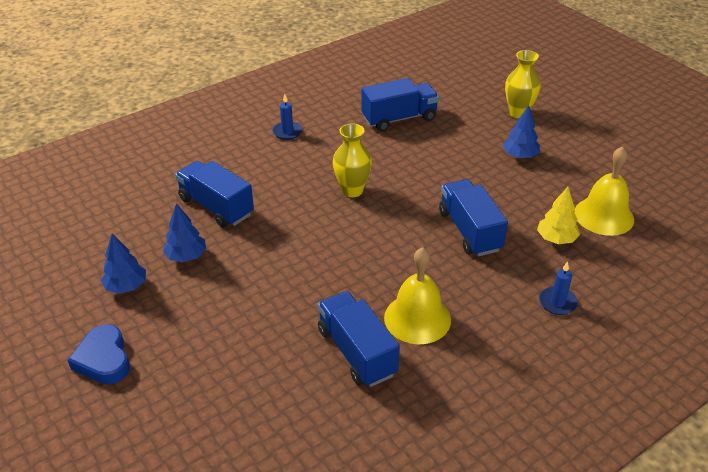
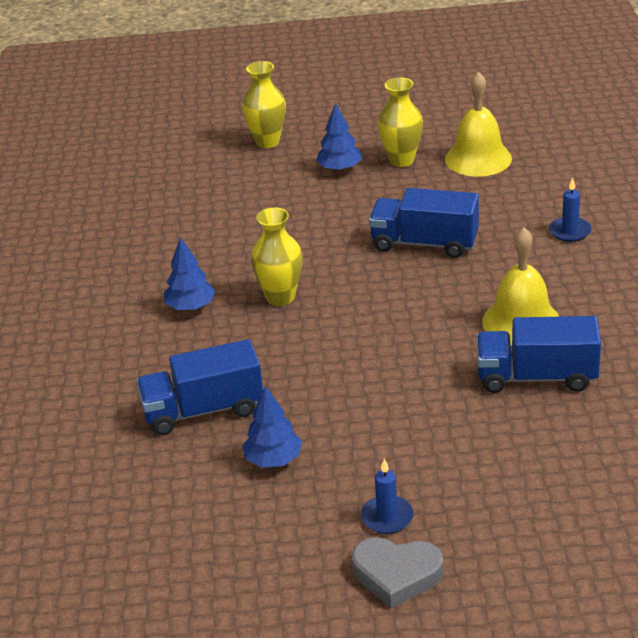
camera: 55 degrees left, 5 degrees down
blue heart [68,324,130,384] -> grey heart [352,537,444,609]
blue tree [101,234,146,294] -> blue tree moved to [164,237,216,311]
blue candle [272,94,302,140] -> blue candle moved to [361,459,414,534]
blue truck [361,78,439,131] -> none
yellow tree [537,187,580,244] -> none
none -> yellow vase [377,77,423,167]

